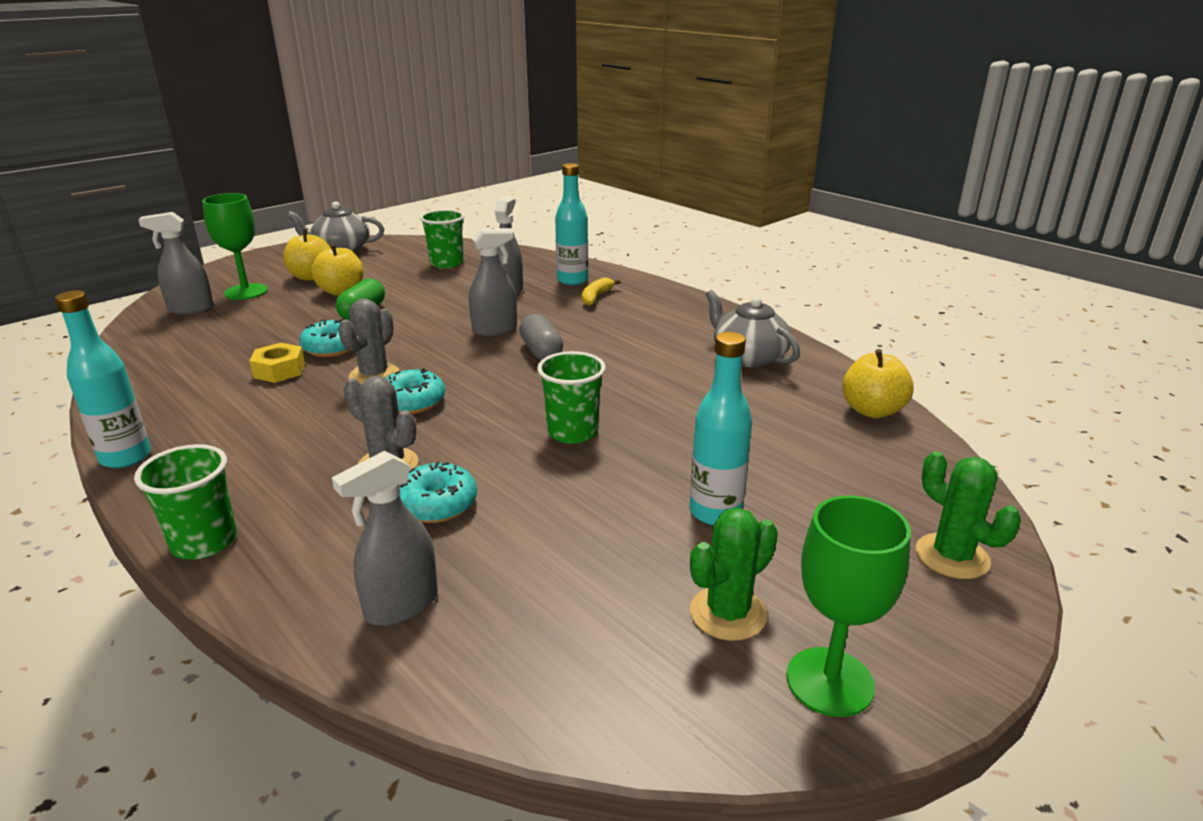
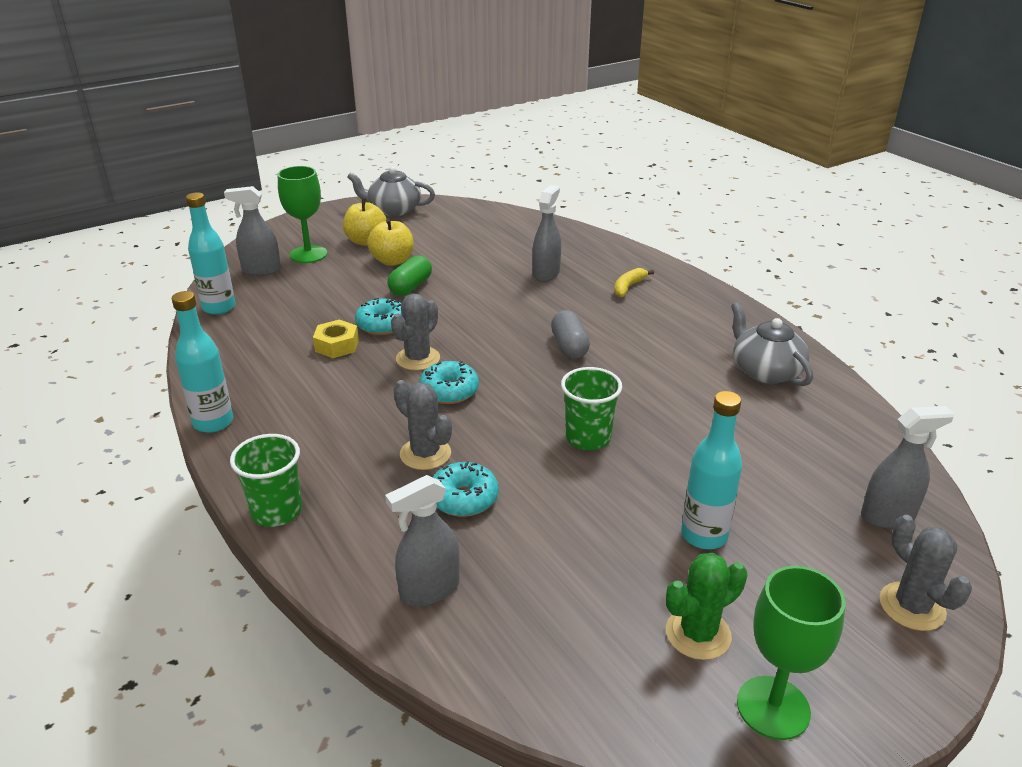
camera: 10 degrees right, 5 degrees up
green cup [420,209,465,268] -> none
grey spray bottle [469,228,517,336] -> grey spray bottle moved to [861,406,954,528]
turquoise bottle [555,163,588,285] -> turquoise bottle moved to [186,193,235,315]
yellow apple [842,349,914,418] -> none
green cactus [916,451,1021,579] -> grey cactus [879,515,972,631]

